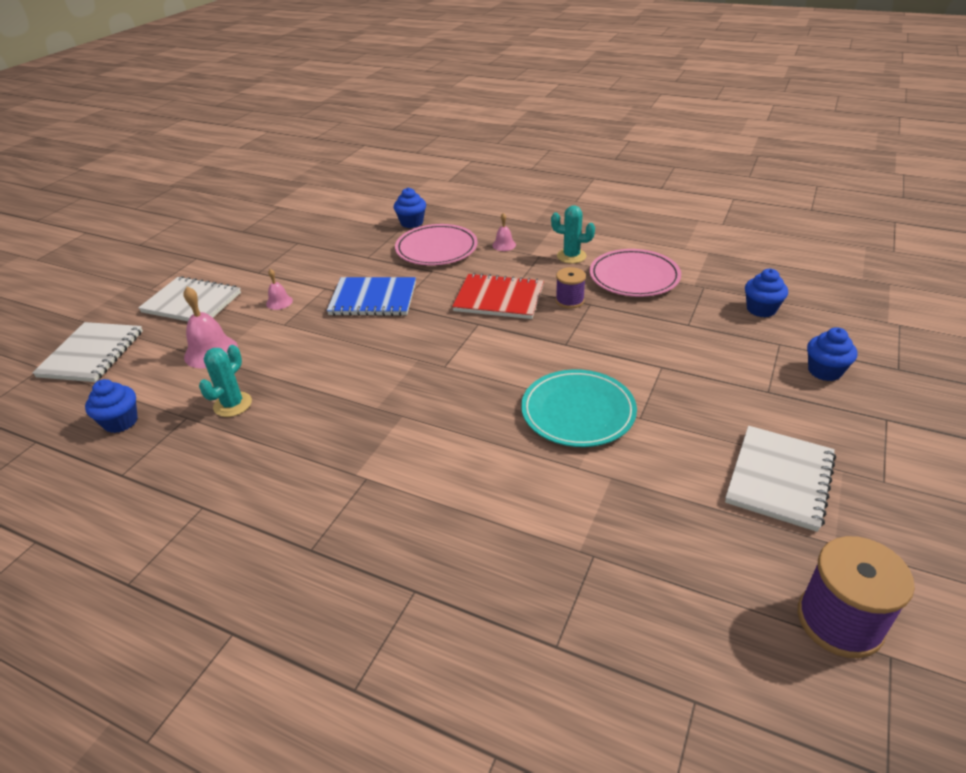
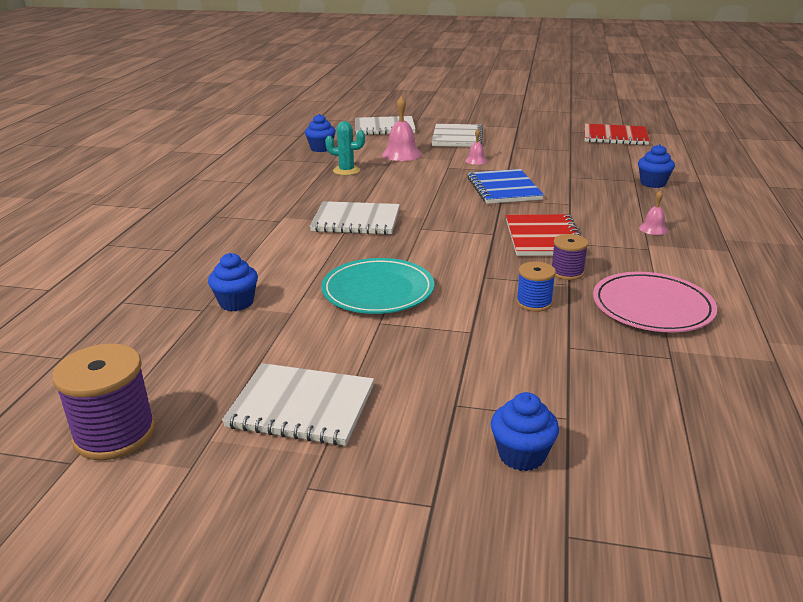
camera: 75 degrees right, 10 degrees down
pink plate [395,224,478,265] -> none
turquoise cactus [551,205,595,263] -> none
blue cupcake [745,269,788,317] -> blue cupcake moved to [208,253,258,311]
none -> white notebook [310,201,400,235]
none -> blue spool [516,262,556,312]
none -> red notebook [584,124,650,145]

